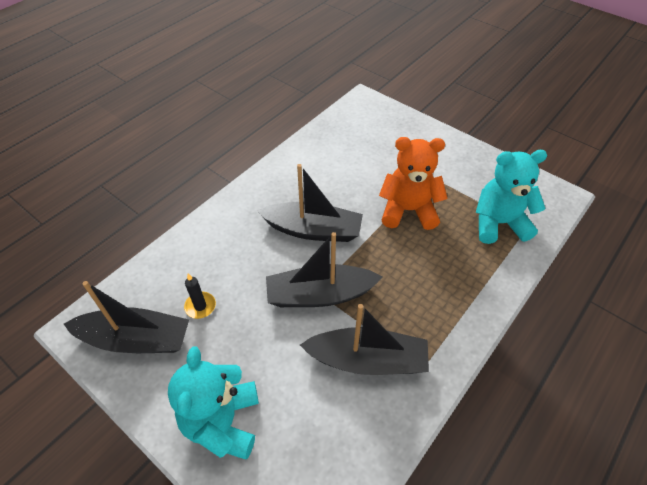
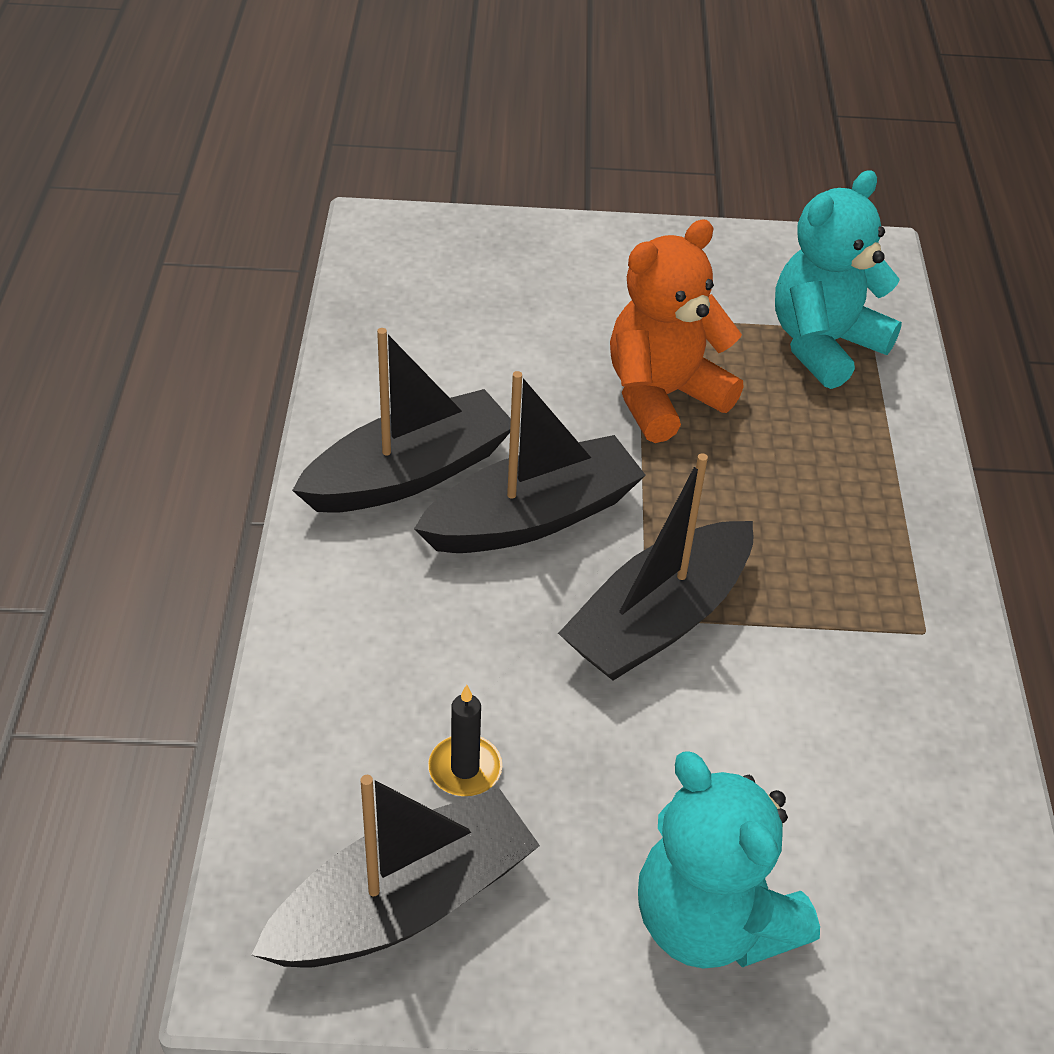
camera: 40 degrees left, 5 degrees down
black boat [300,304,429,375] -> black boat moved to [292,328,511,513]

